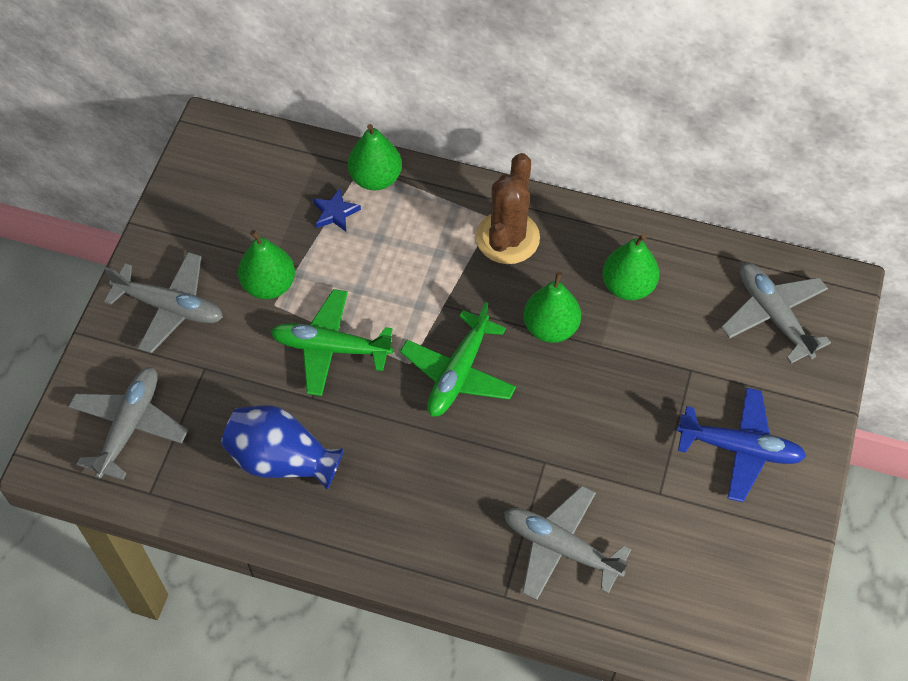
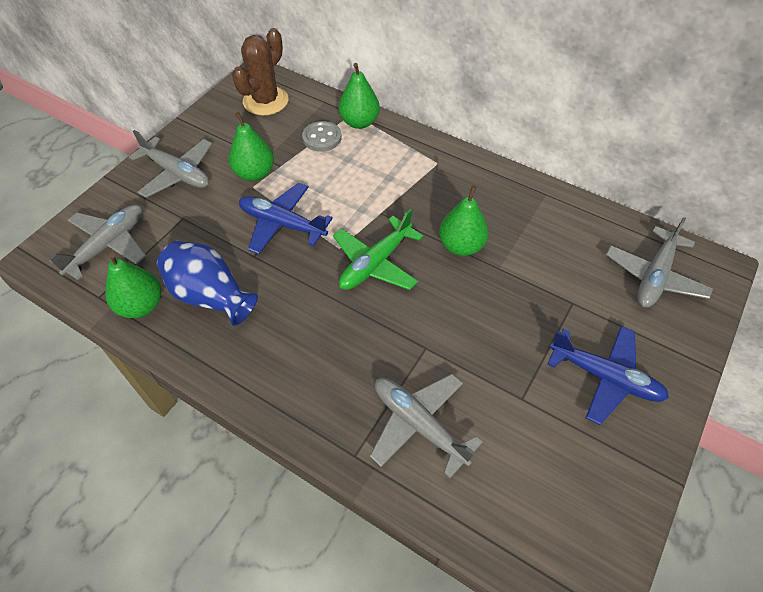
camera: 15 degrees right, 5 degrees down
green plane [270,289,393,396] -> blue plane [239,183,333,254]
blue star [313,188,361,232] -> grey button [302,121,342,152]
brown cactus [476,153,540,264] -> brown cactus moved to [232,28,288,115]
green pear [602,234,659,300] -> green pear moved to [105,253,161,318]
grey plane [721,263,831,364] -> grey plane turned 135 degrees counterclockwise [606,217,713,308]

